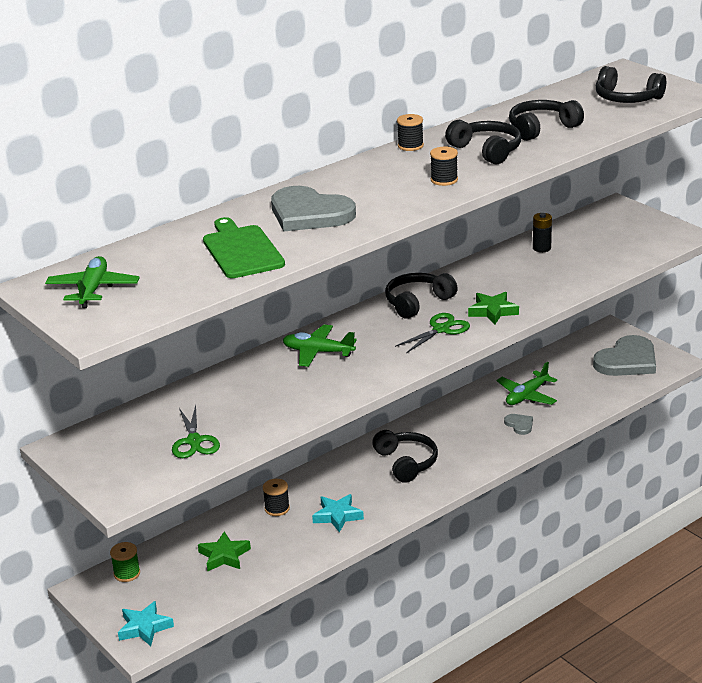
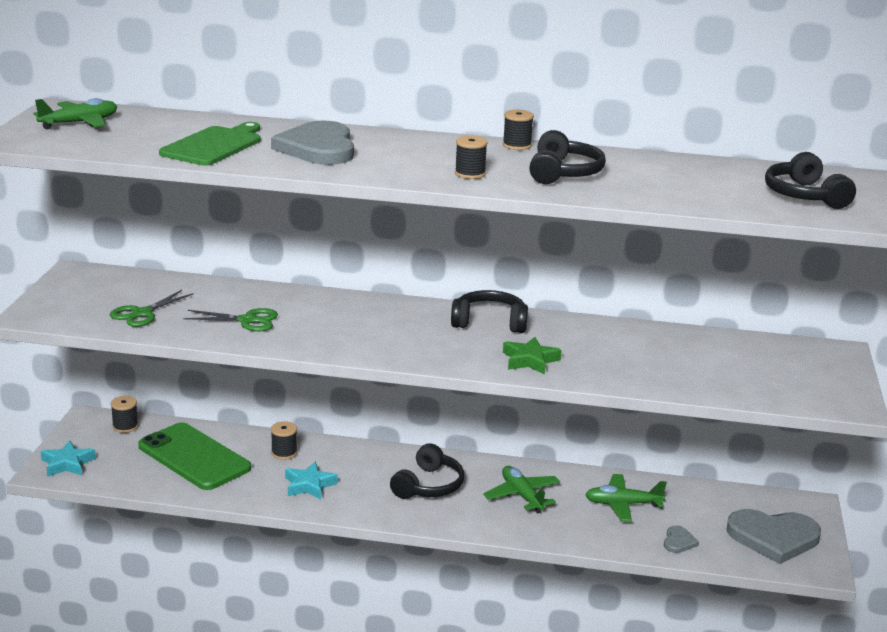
camera: 45 degrees right, 5 degrees down
green spool [110,542,140,582] -> black spool [111,396,138,433]
green star [198,531,251,571] -> green phone [138,422,251,490]
green plane [283,324,357,367] -> green plane moved to [483,466,560,514]
green scissors [395,313,470,353] -> green scissors moved to [183,308,278,331]
grey heart [504,414,533,435] -> grey heart moved to [664,525,699,553]
black headphones [509,100,584,141] -> none
black battery [533,213,552,252] -> none

